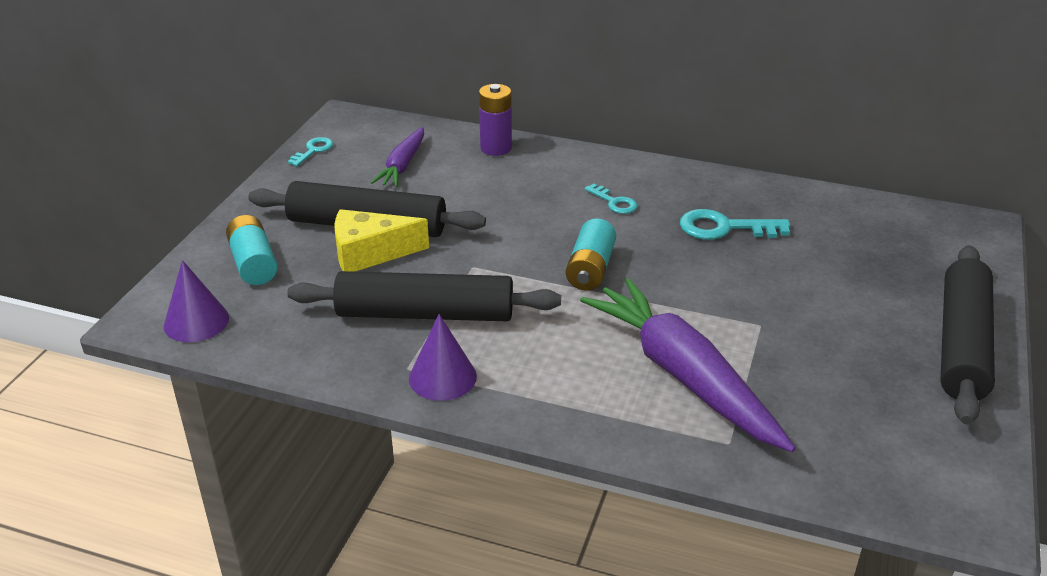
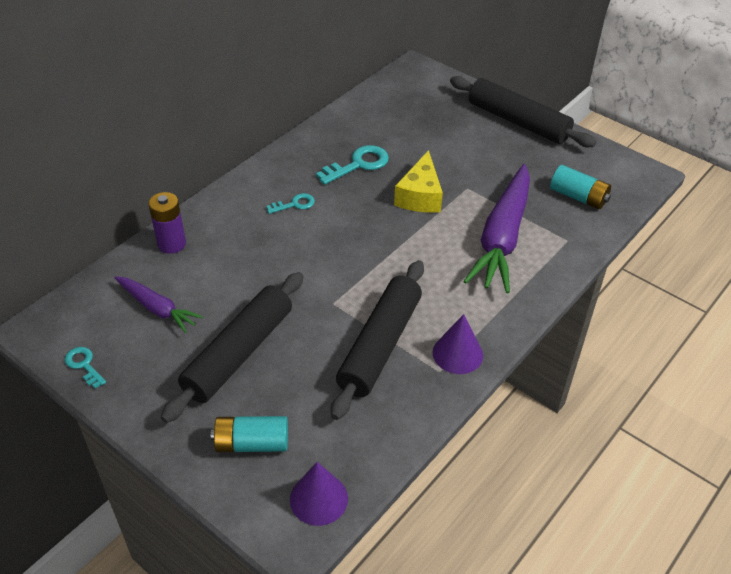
camera: 70 degrees left, 10 degrees up
yellow cheese [334,209,429,272] -> yellow cheese moved to [394,150,443,213]
turquoise battery [566,218,616,291] -> turquoise battery moved to [550,165,611,209]
purple carrot [580,278,796,452] -> purple carrot turned 60 degrees counterclockwise [463,164,530,293]
turquoise key [680,209,790,240] -> turquoise key turned 150 degrees counterclockwise [316,145,389,185]

